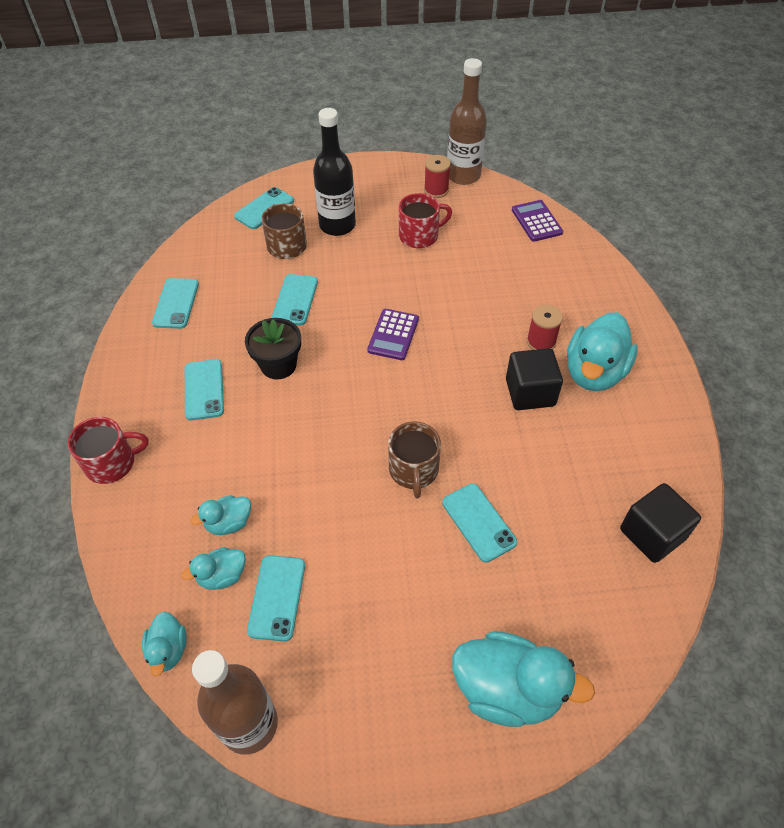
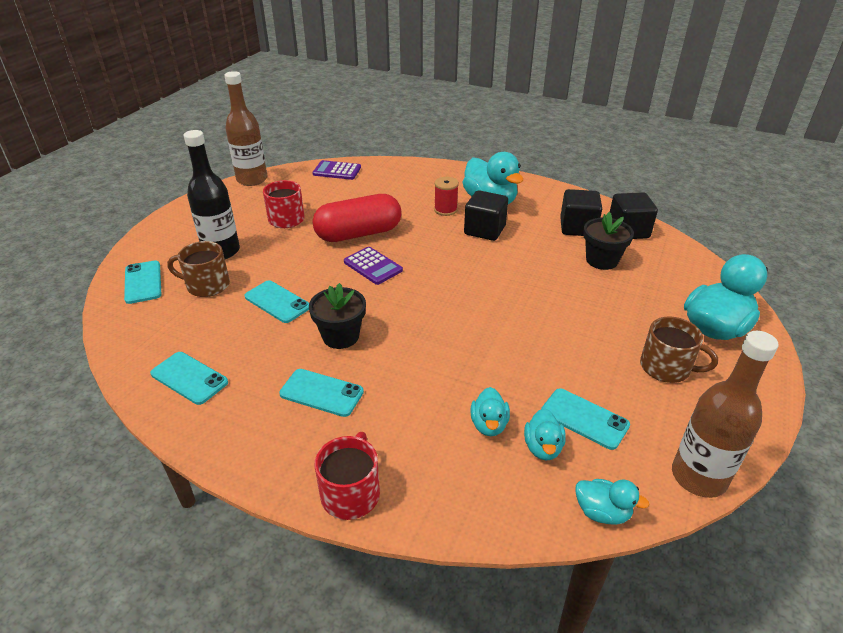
camera: 60 degrees left, 15 degrees down
brown mug [388,421,441,498] -> brown mug moved to [640,316,718,383]
red spool [424,155,451,198] -> none
turquoise phone [442,483,517,563] -> none
none -> red capsule [312,194,402,242]
none -> black cube [560,189,602,236]
none -> black flower pot [583,212,634,270]

